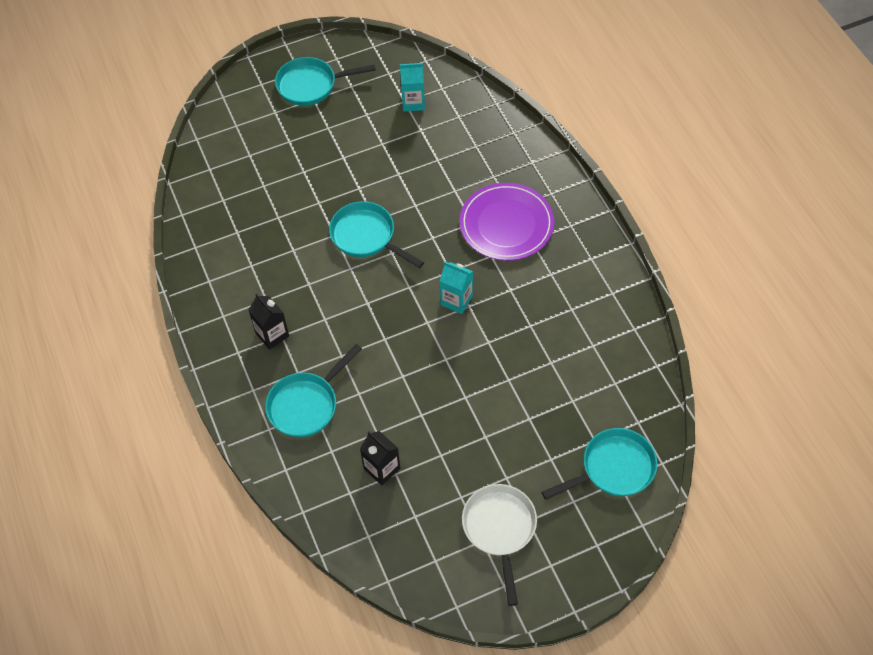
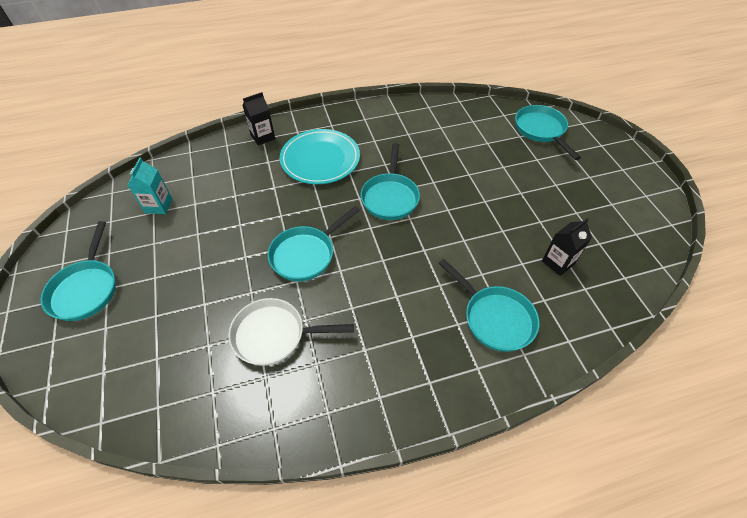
camera: 85 degrees left, 5 degrees down
black carton [248,293,289,350] -> black carton moved to [242,92,275,145]
turquoise carton [440,261,473,314] -> turquoise pan [361,143,420,220]
purple plate [459,183,554,261] -> turquoise plate [280,129,360,184]
white pan [462,484,537,606] -> white pan moved to [228,298,354,366]

